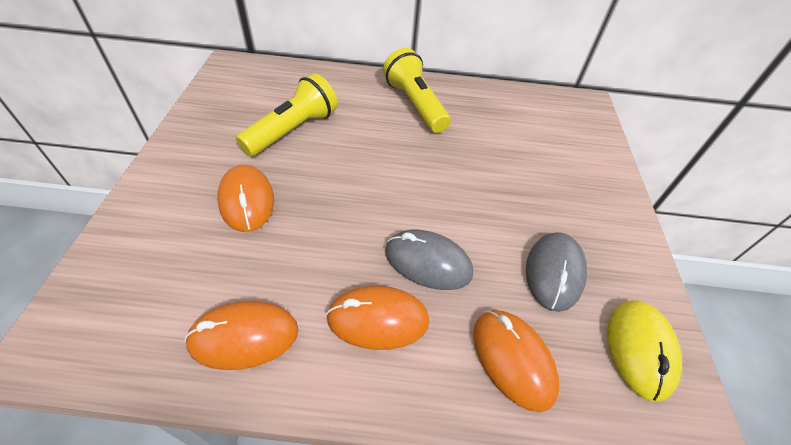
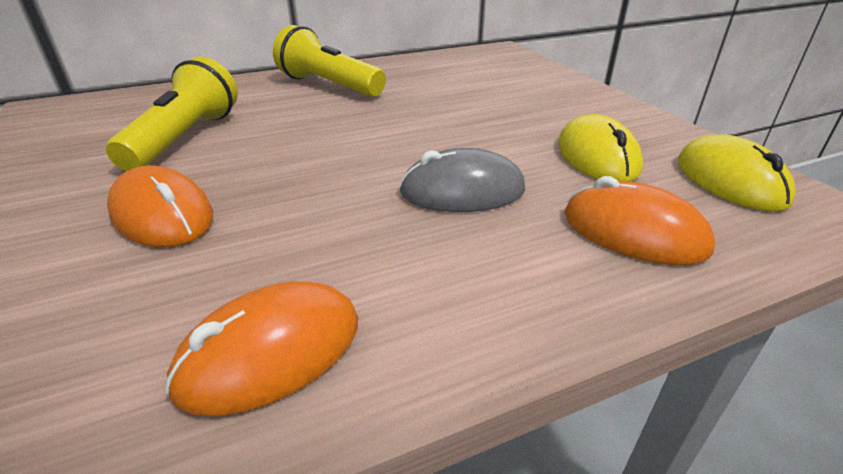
camera: 25 degrees left, 15 degrees down
orange mouse [326,286,429,350] -> none
grey mouse [526,232,587,312] -> yellow mouse [558,114,643,182]

